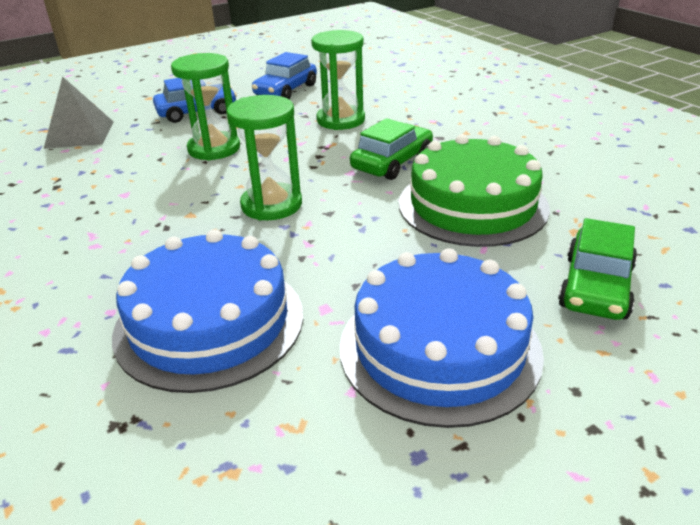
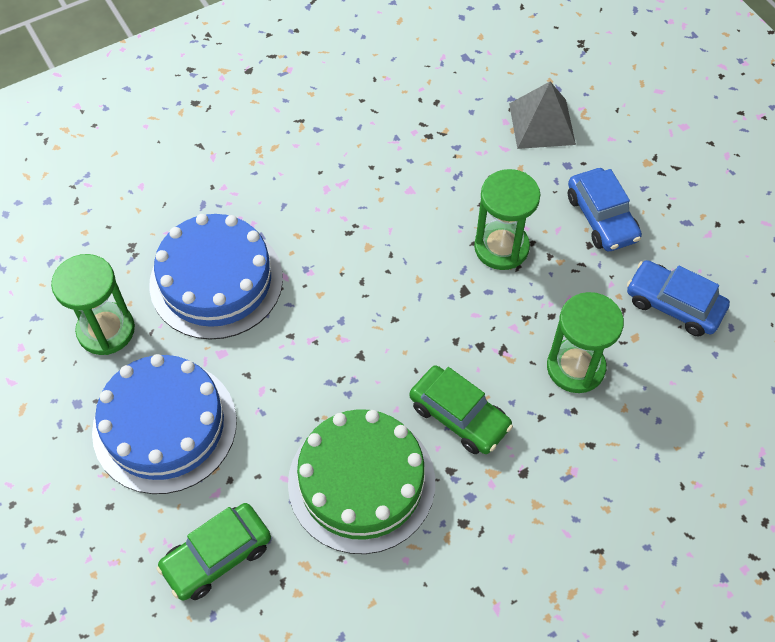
camera: 90 degrees right, 25 degrees up
green hourglass [226,95,302,220] -> green hourglass moved to [51,254,135,355]
green car [558,218,637,320] -> green car turned 60 degrees counterclockwise [156,503,271,601]

